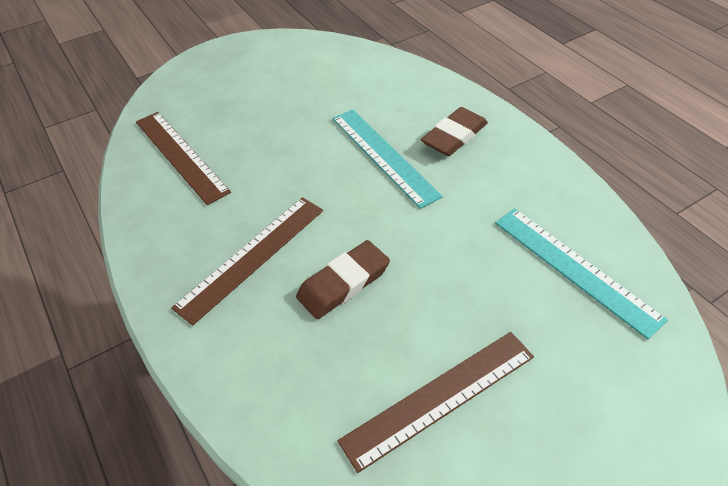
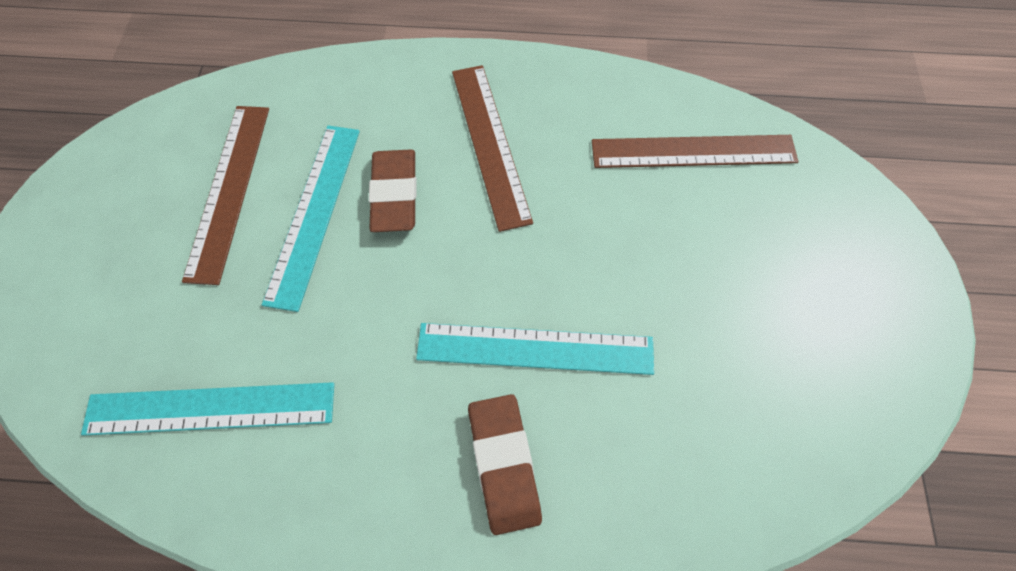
camera: 125 degrees right, 15 degrees up
none -> turquoise ruler [262,126,360,312]

